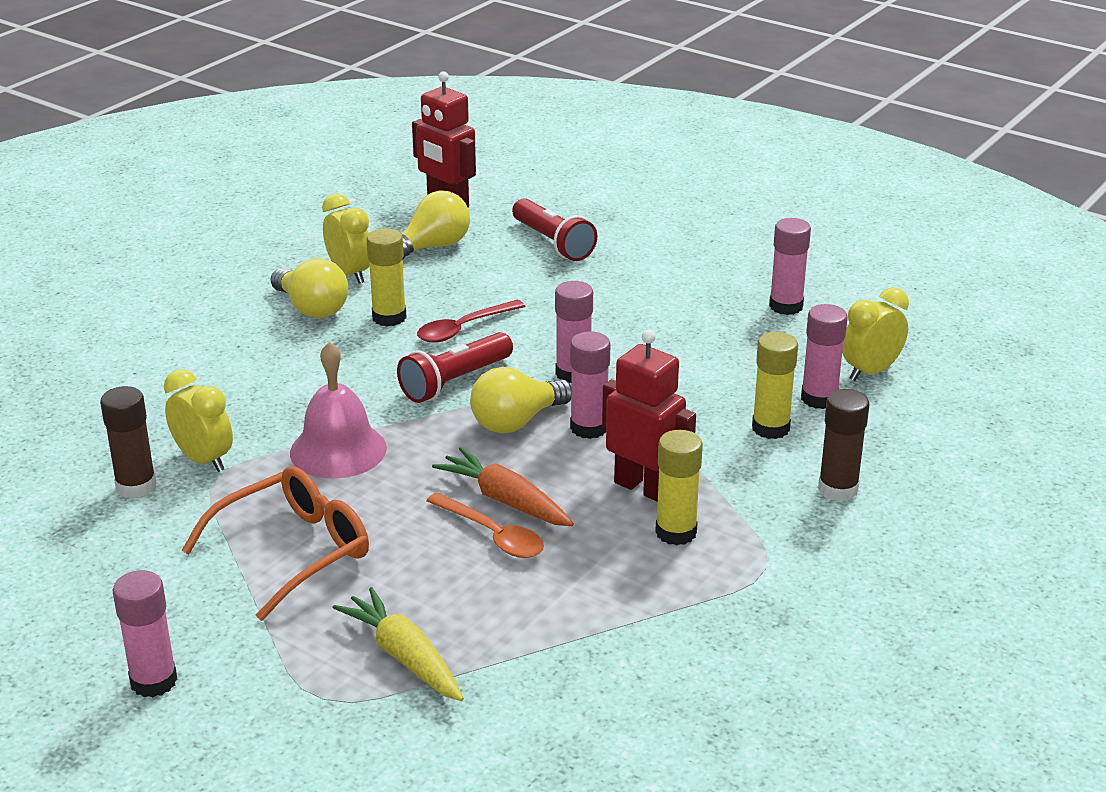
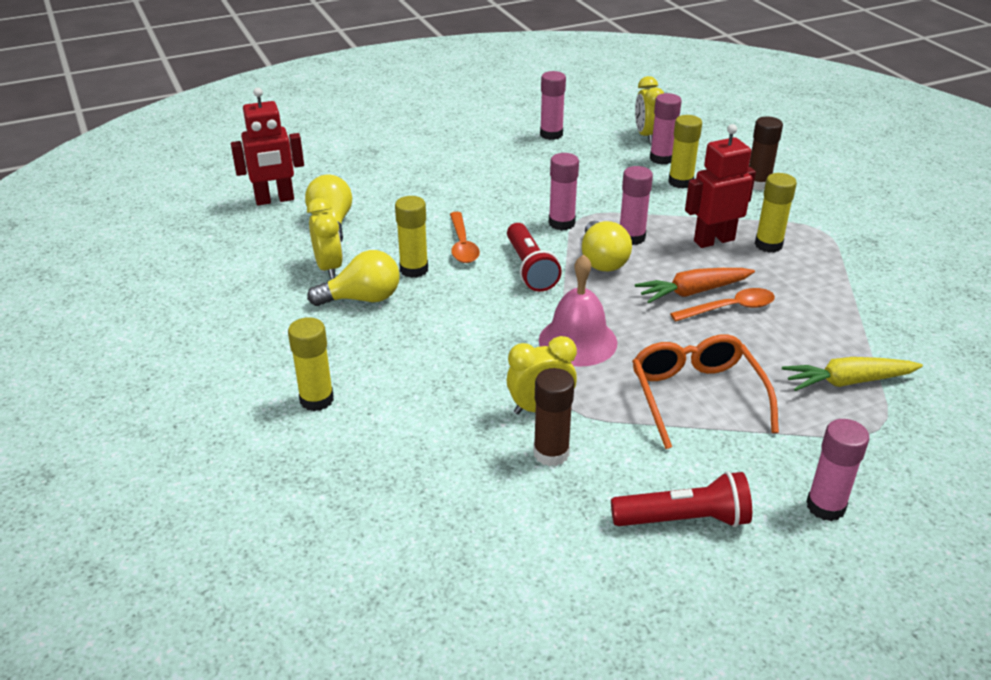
camera: 60 degrees left, 5 degrees up
yellow clock [322,193,370,283] -> yellow clock turned 75 degrees clockwise [307,198,343,279]
red spoon [417,300,525,343] -> orange spoon [450,212,480,263]
red flashlight [512,198,597,261] -> red flashlight moved to [611,471,752,527]
none -> yellow glue stick [288,317,334,411]

